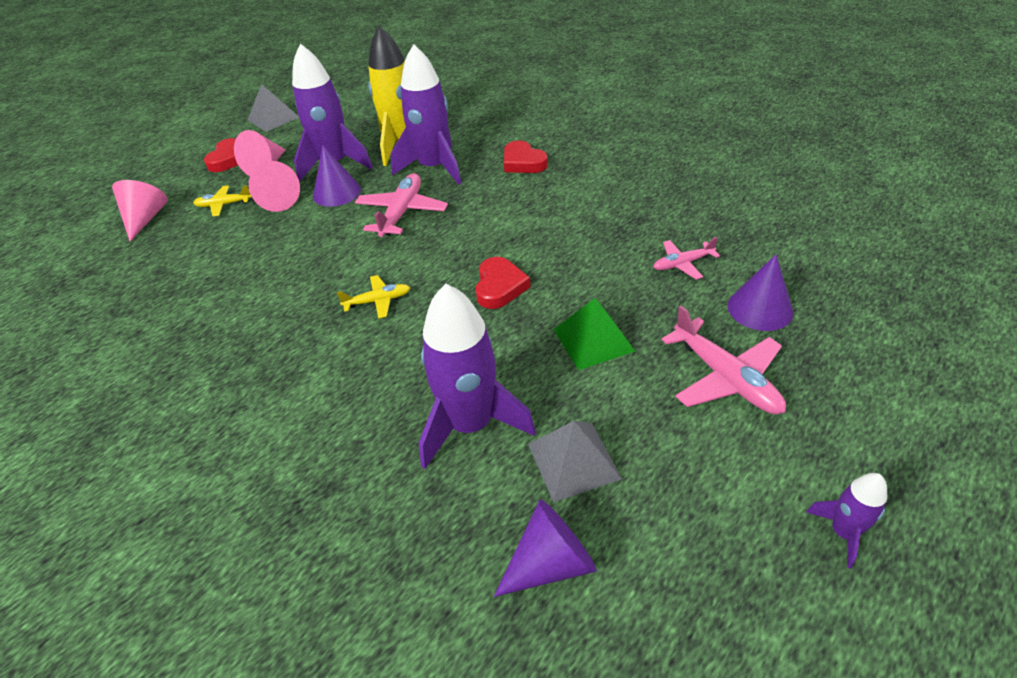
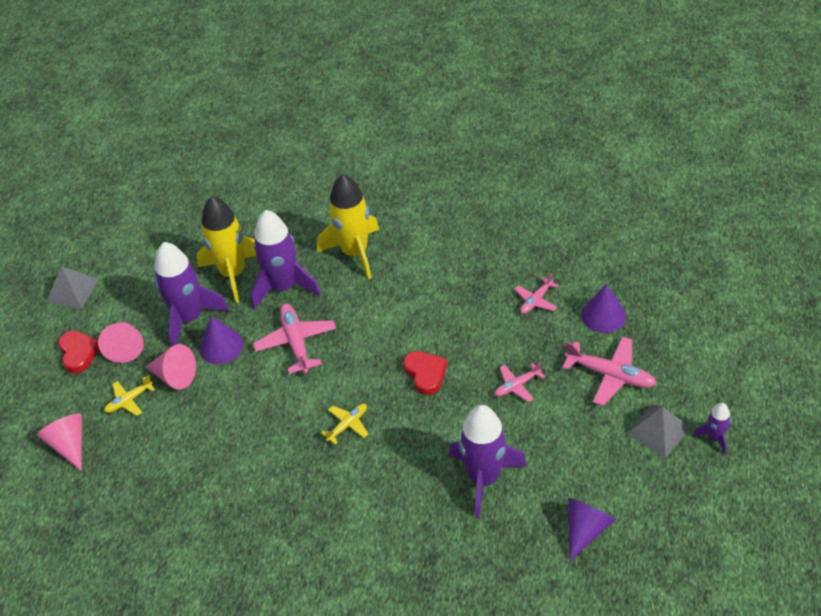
camera: 30 degrees left, 5 degrees up
red heart [504,140,548,173] -> yellow rocket [317,174,379,279]
grey pyramid [528,421,622,502] -> grey pyramid moved to [627,404,691,458]
green pyramid [553,298,635,370] -> pink plane [495,362,545,402]

